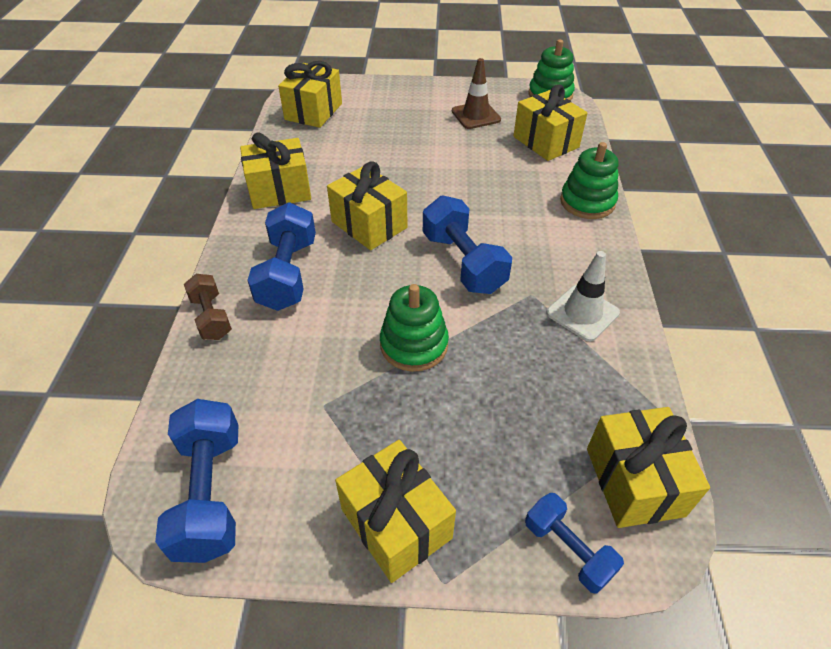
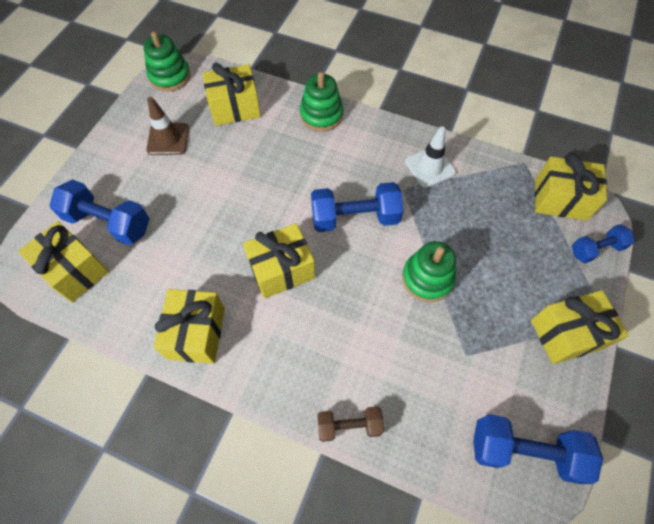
camera: 70 degrees left, 15 degrees up
blue dumbbell [247,202,316,311] -> blue dumbbell moved to [49,179,150,245]

